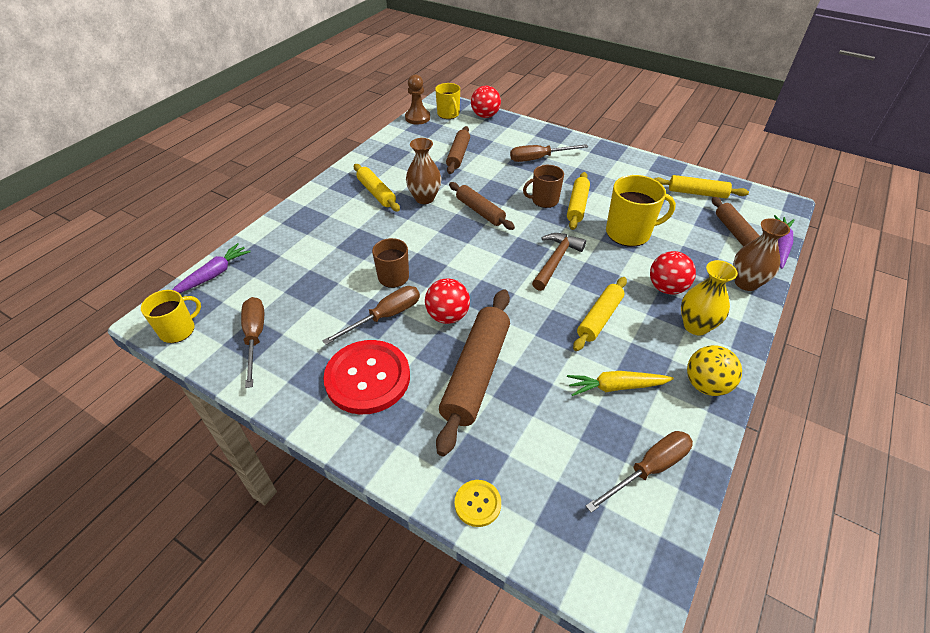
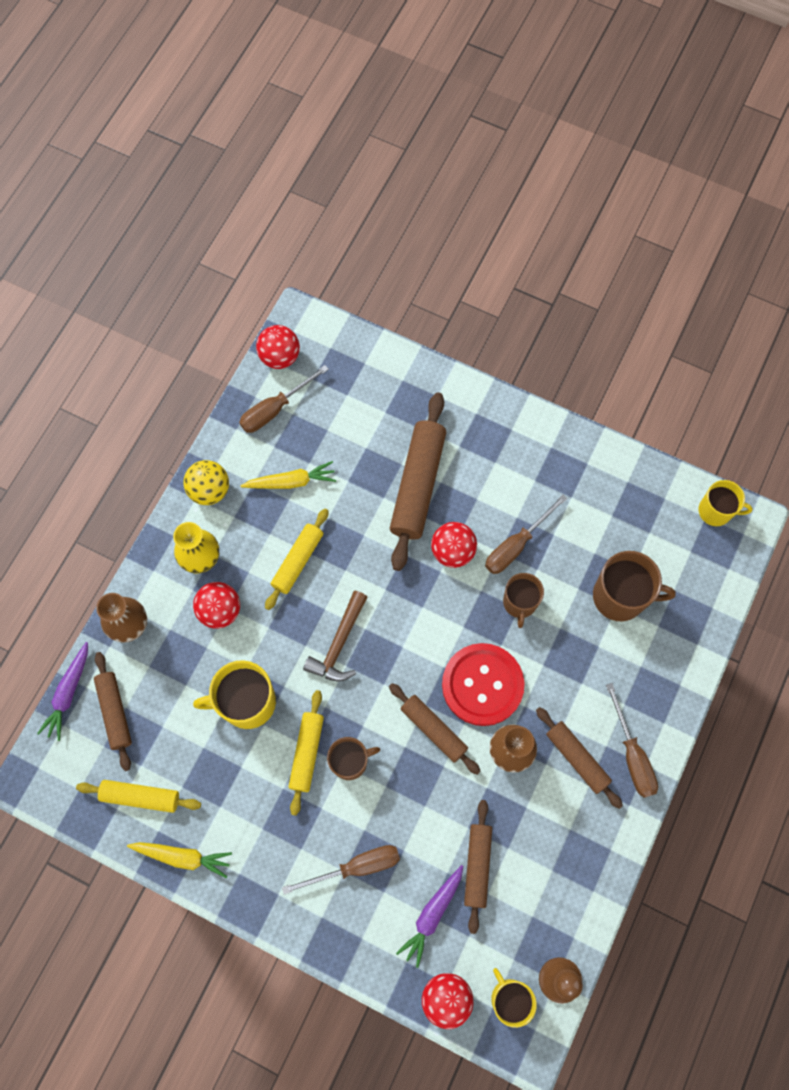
camera: 175 degrees right, 25 degrees up
yellow mug [141,290,201,343] -> yellow mug turned 120 degrees counterclockwise [699,480,753,526]
purple carrot [173,243,250,293] -> purple carrot moved to [396,865,463,968]
brown screwdriver [241,297,264,388] -> brown screwdriver moved to [606,683,658,798]
red button [323,340,410,414] -> red button moved to [442,643,525,726]
yellow rolling pin [354,164,400,212] -> brown rolling pin [536,707,623,809]
yellow button [455,480,501,527] -> none
none -> yellow carrot [127,842,232,878]
none -> red ball [256,325,300,369]
none -> brown mug [593,551,676,621]

